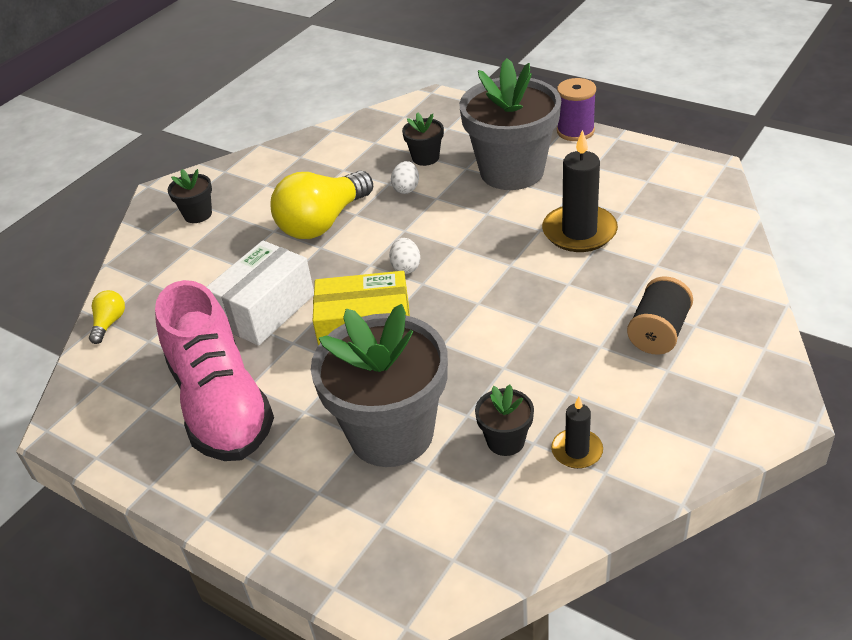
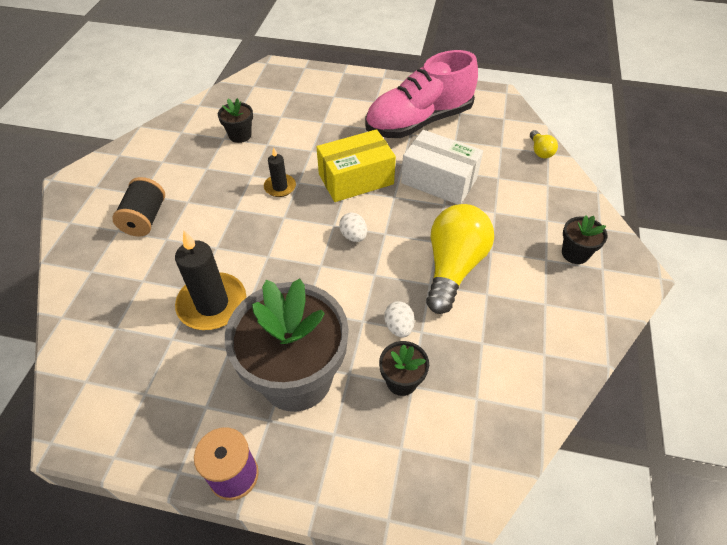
camera: 155 degrees right, 10 degrees up
pink shoe [155,280,274,461] -> pink shoe turned 75 degrees counterclockwise [365,50,478,138]
white box [207,240,314,346] -> white box turned 75 degrees counterclockwise [401,130,483,205]
grey flower pot [311,304,448,467] -> none
black candle [551,396,603,469] -> black candle moved to [264,147,296,197]

